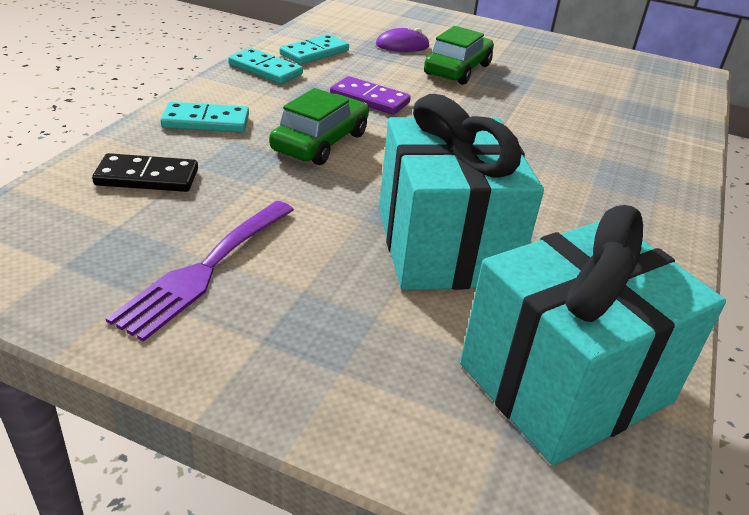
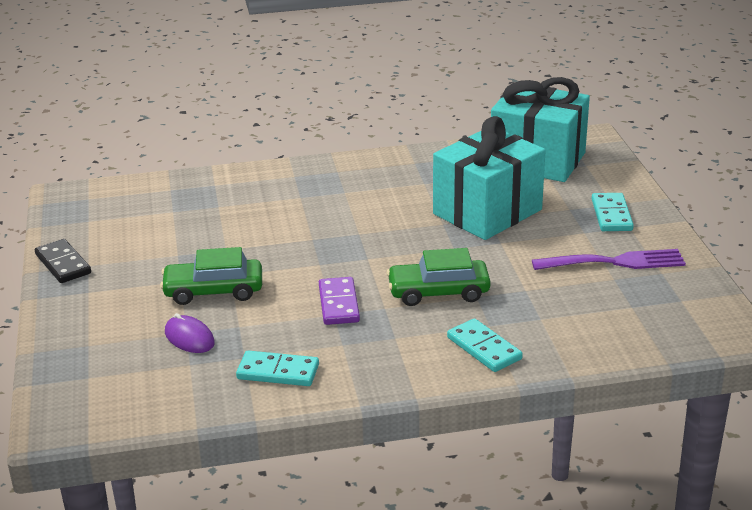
camera: 120 degrees left, 5 degrees down
black domino [92,153,198,192] -> black domino moved to [35,239,91,283]
turquoise domino [228,48,303,84] -> turquoise domino moved to [592,193,634,231]

